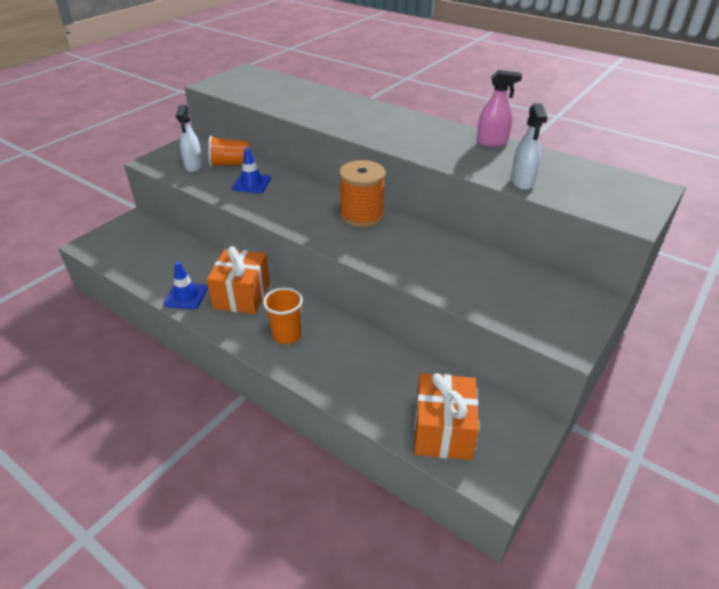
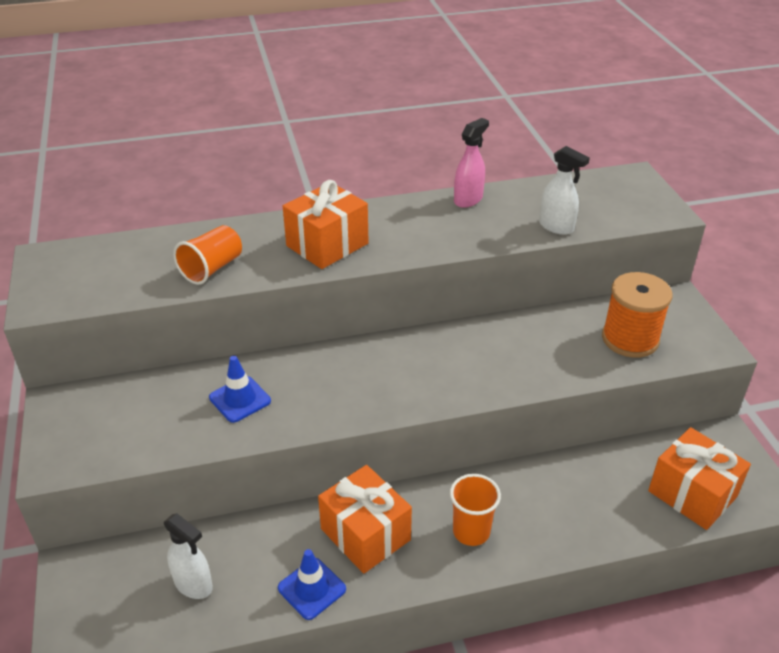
camera: 50 degrees left, 0 degrees up
white spray bottle [176,105,203,172] -> white spray bottle moved to [164,513,213,599]
orange cup [208,136,250,167] -> orange cup moved to [173,225,242,285]
orange spool [339,160,386,228] -> orange spool moved to [602,272,672,358]
none -> orange gift [283,180,369,269]

